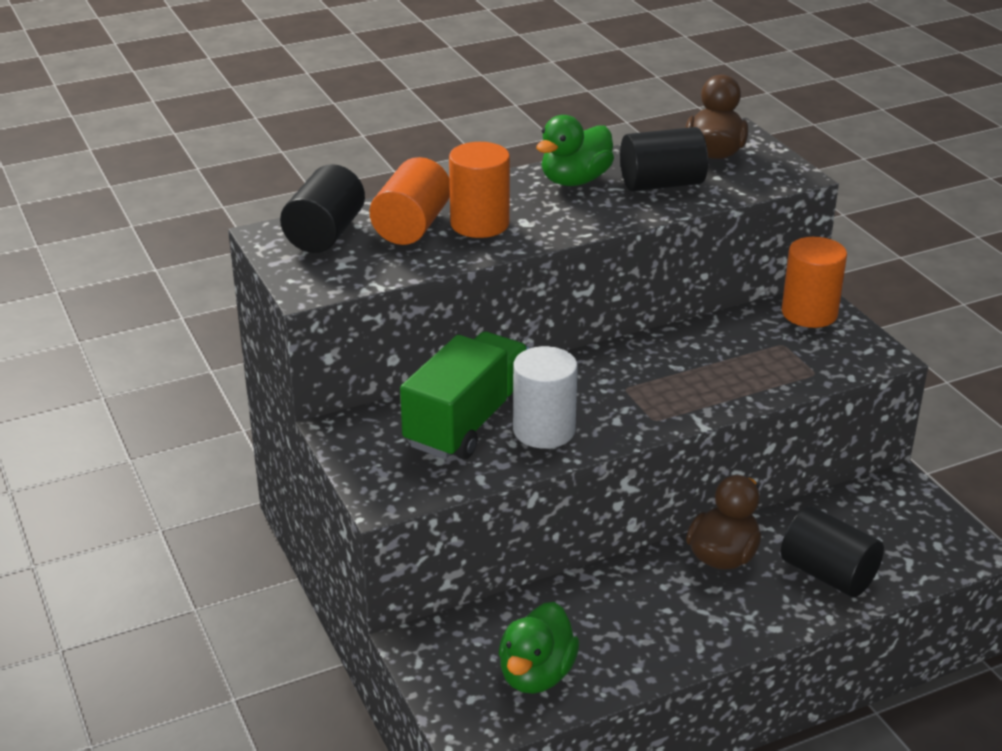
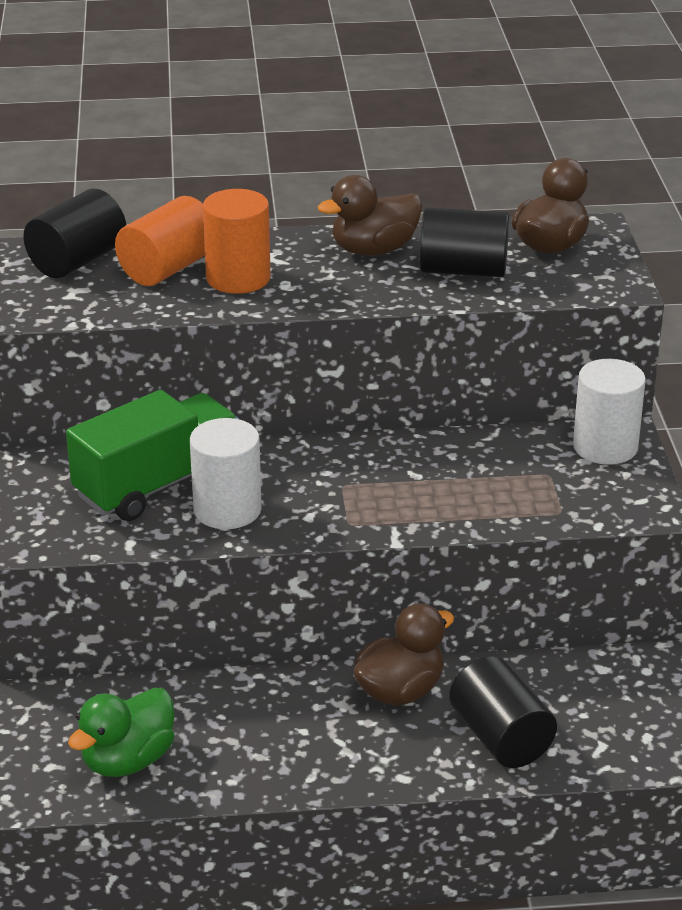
camera: 20 degrees right, 0 degrees up
green duck [536,115,614,186] -> brown duck [318,175,422,256]
orange cylinder [782,237,847,328] -> white cylinder [573,359,646,465]

